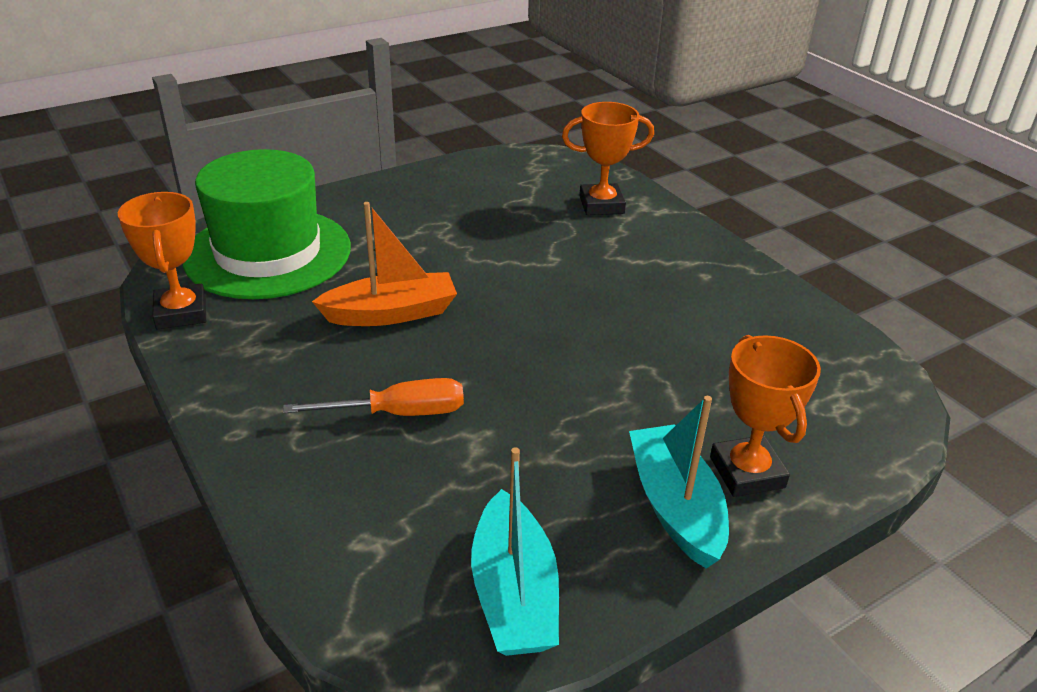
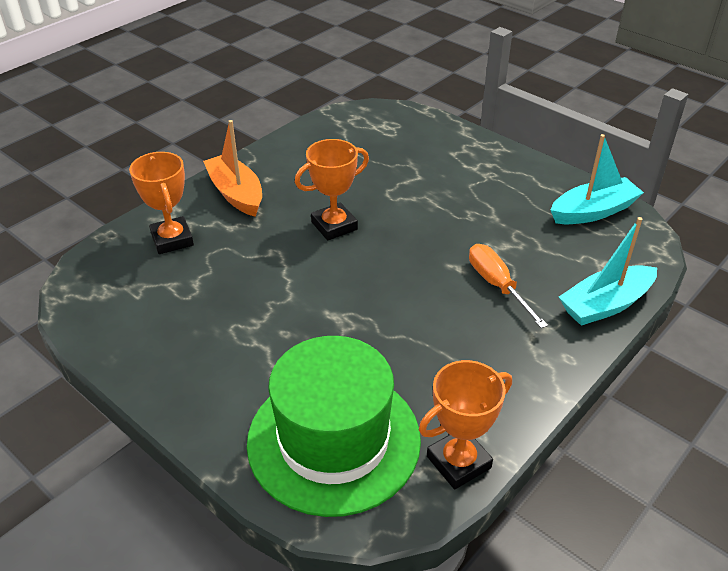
camera: 105 degrees left, 5 degrees up
orange boat [312,202,457,326] -> orange boat moved to [203,120,262,217]
turquoise boat [629,396,729,568] -> turquoise boat moved to [559,217,657,326]
orange trophy [710,335,821,497] -> orange trophy moved to [295,139,369,241]

